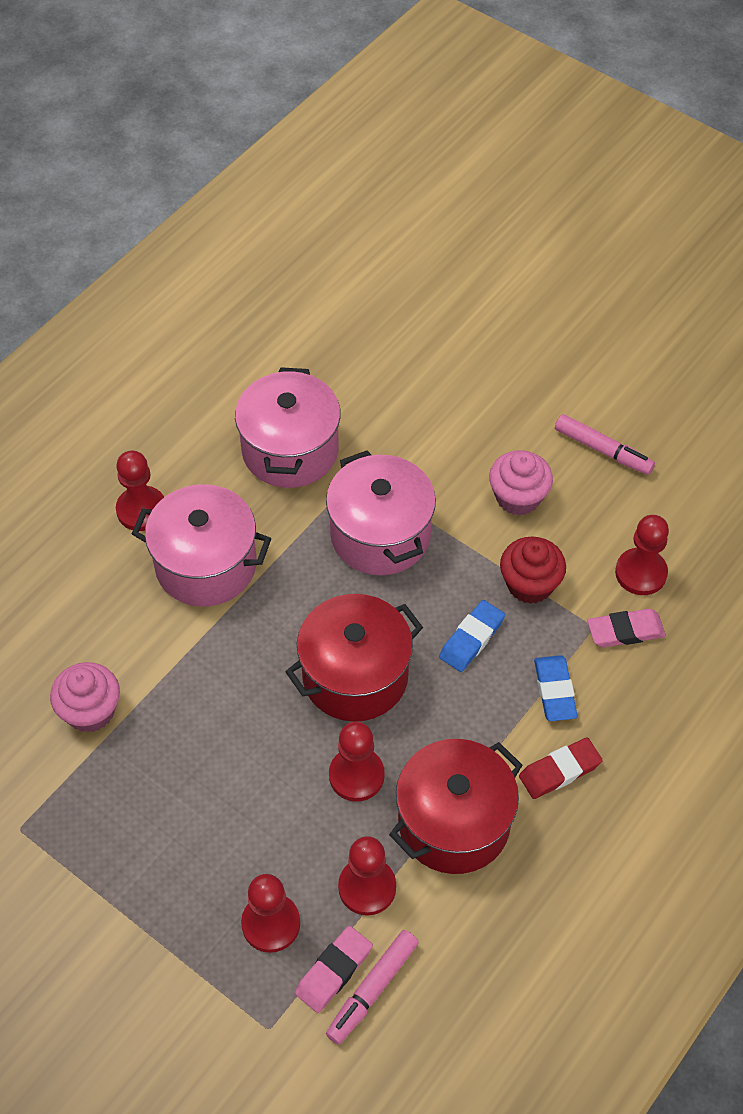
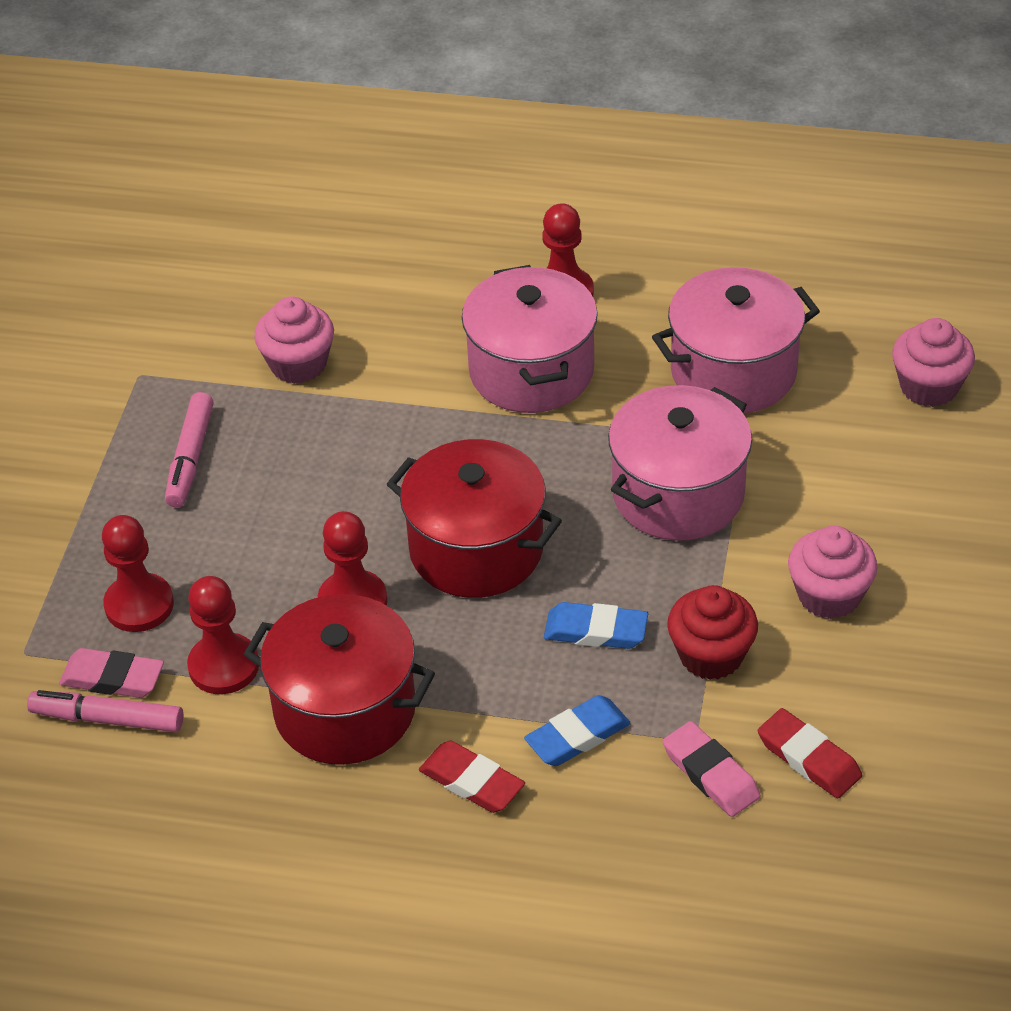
camera: 65 degrees right, 10 degrees down
pink marker [555,414,655,475] -> pink marker moved to [165,392,213,507]
red pawn [615,515,669,595] -> red eraser [758,708,862,798]
none -> pink cupcake [892,318,975,407]

